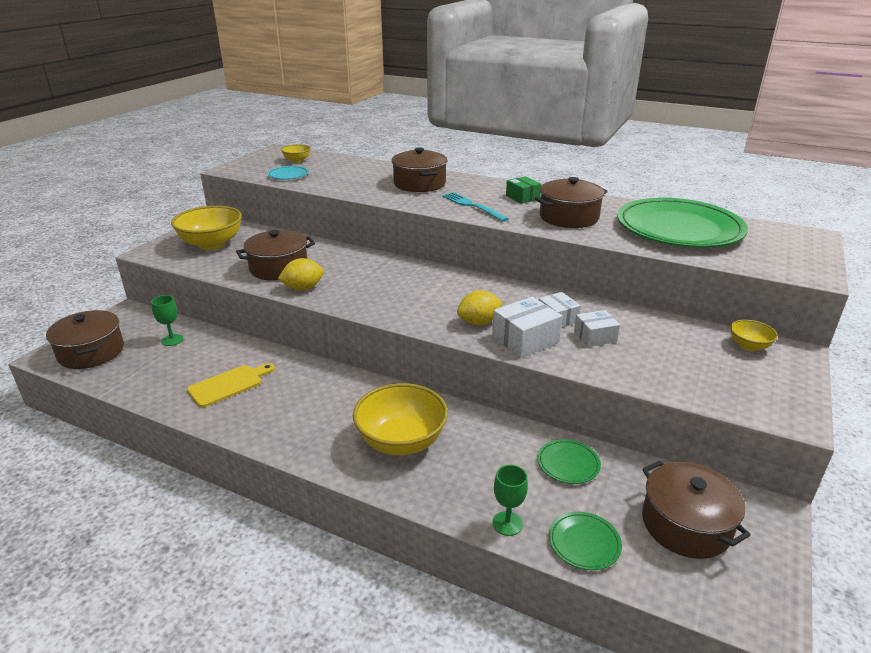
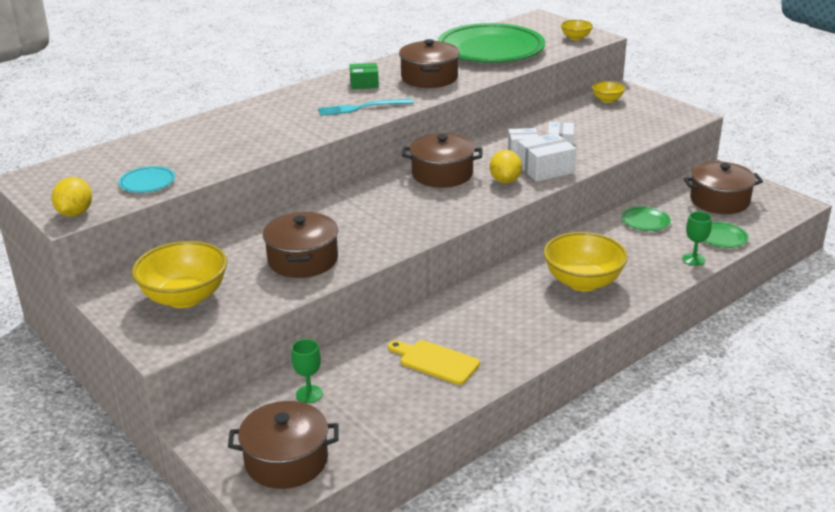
camera: 65 degrees left, 0 degrees up
yellow cutting board [187,363,275,408] -> yellow cutting board turned 45 degrees counterclockwise [388,340,480,385]
yellow lemon [278,258,324,290] -> yellow lemon moved to [52,177,92,217]
yellow bowl [281,144,311,163] -> yellow bowl moved to [561,20,593,40]
brown pot [391,147,448,192] -> brown pot moved to [402,133,483,188]
white box [492,297,563,358] -> white box turned 75 degrees clockwise [517,133,576,182]

